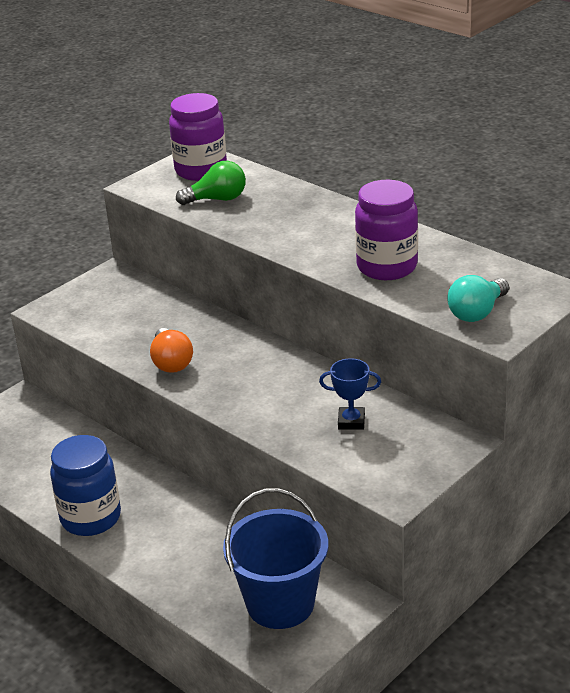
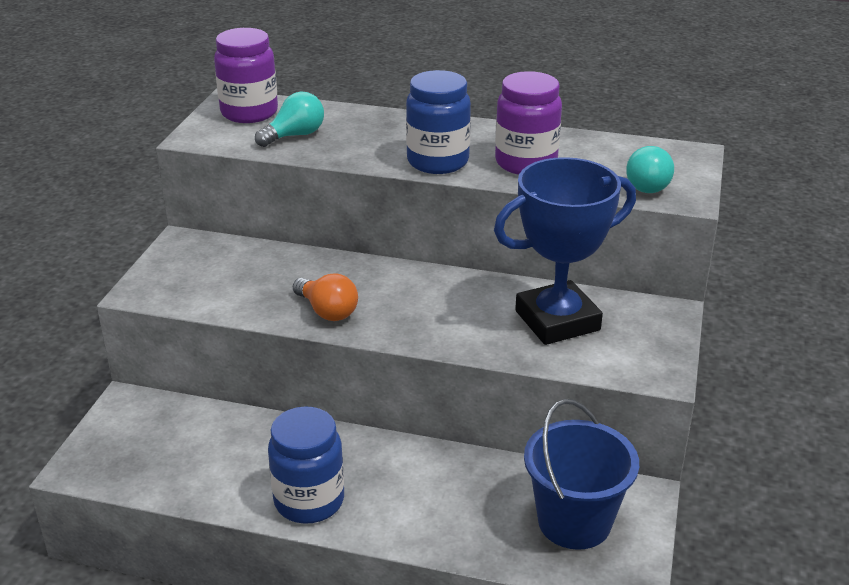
camera: 30 degrees left, 0 degrees up
green light bulb [176,161,246,205] -> turquoise light bulb [255,92,324,147]
blue trophy [319,358,381,430] -> blue trophy [494,157,636,345], size x2.37
none -> blue jar [406,70,471,174]

